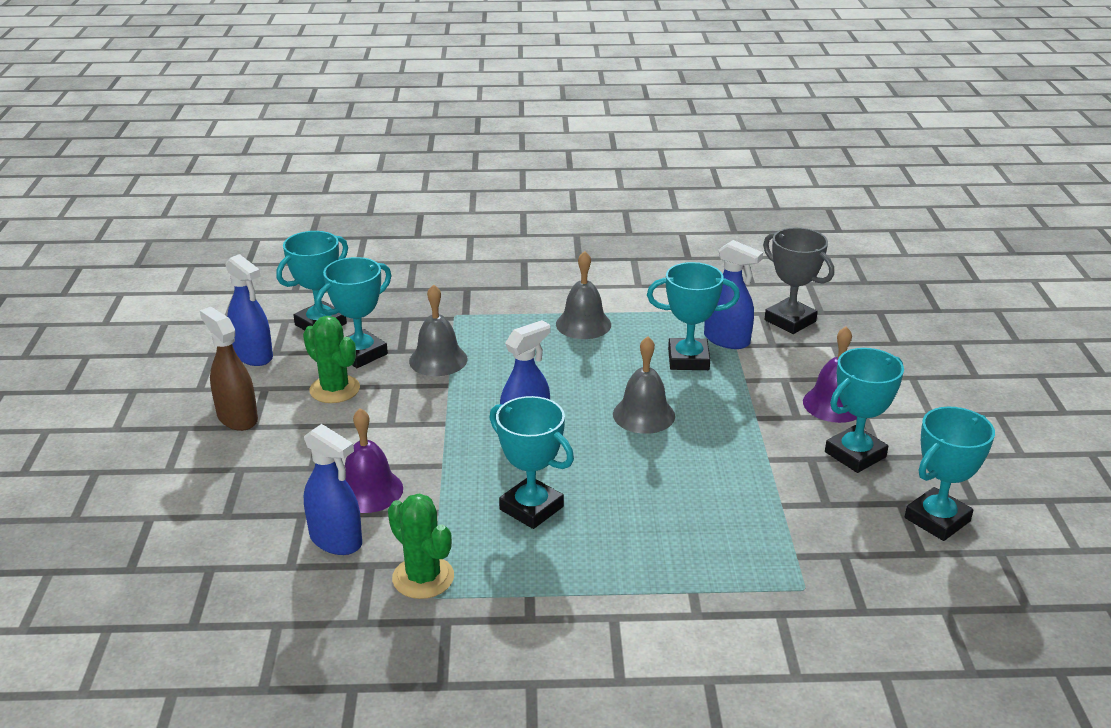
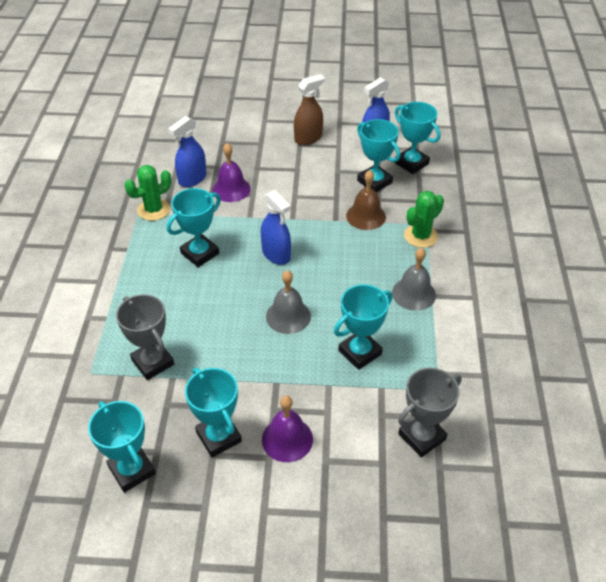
camera: 95 degrees right, 15 degrees up
green cactus [303,316,360,403] -> green cactus moved to [404,191,444,248]
grey bell [409,284,467,376] -> brown bell [346,170,386,230]
turquoise trophy [647,262,740,370] -> turquoise trophy turned 45 degrees clockwise [334,284,393,370]
blue spray bottle [704,240,763,349] -> none
none -> grey trophy [116,294,174,380]

